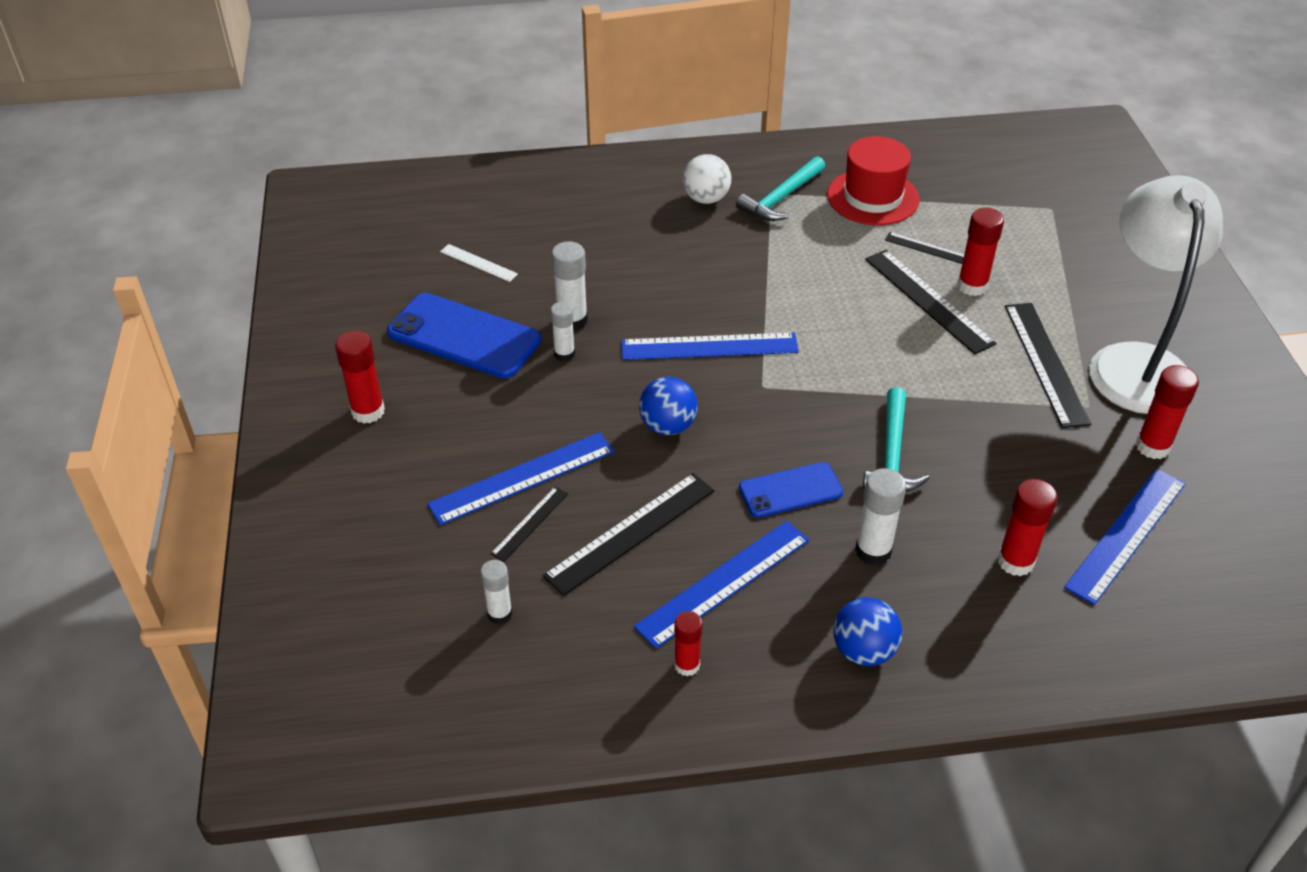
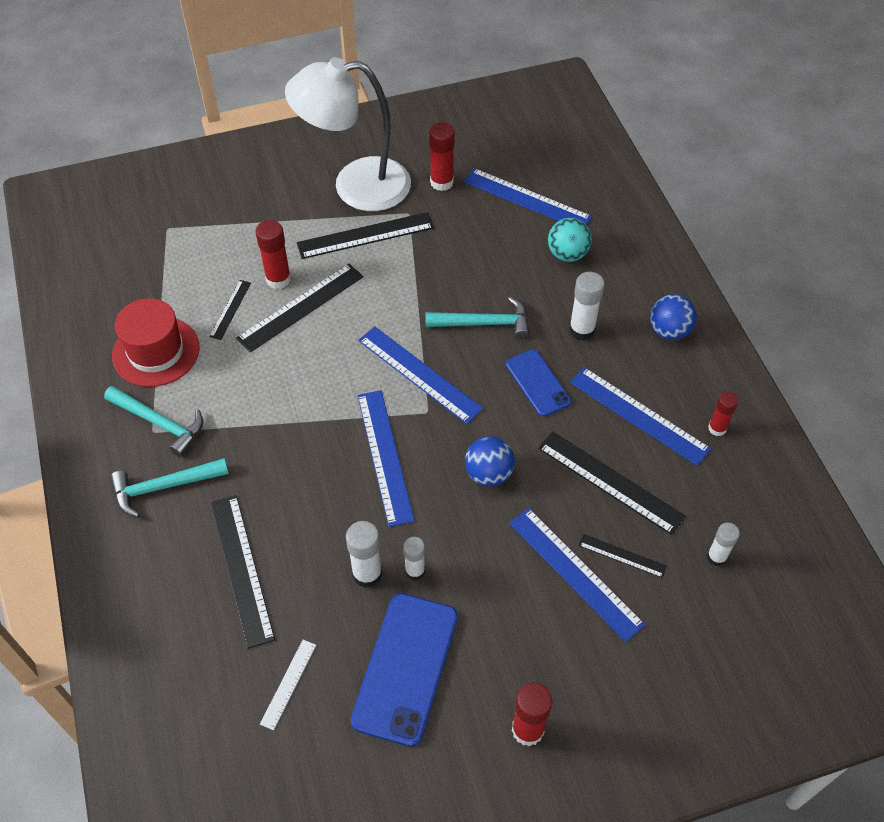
camera: 100 degrees left, 10 degrees up
white ball [683,154,731,204] -> turquoise hammer [110,458,229,517]
red glue stick [997,479,1058,576] -> turquoise ball [548,218,592,262]
none -> black ruler [211,495,275,649]
none -> blue ruler [358,326,483,424]

